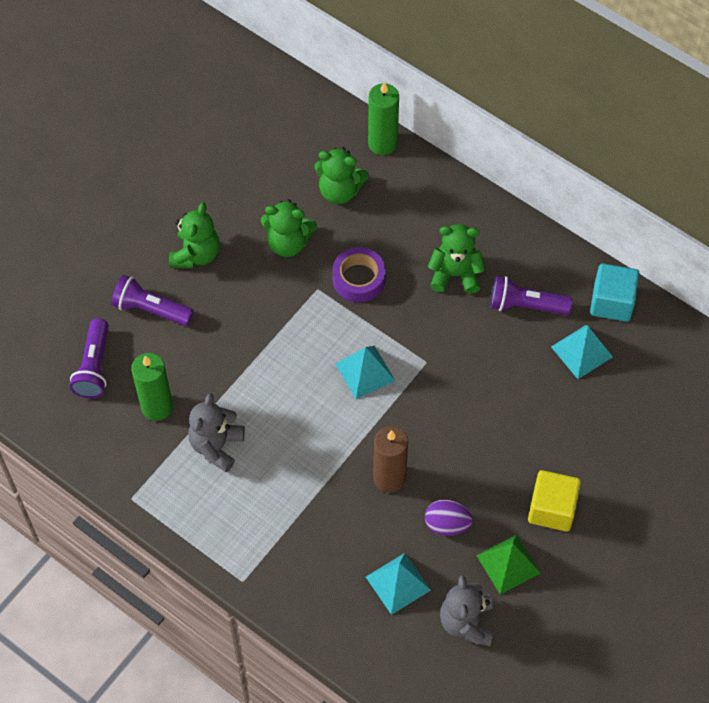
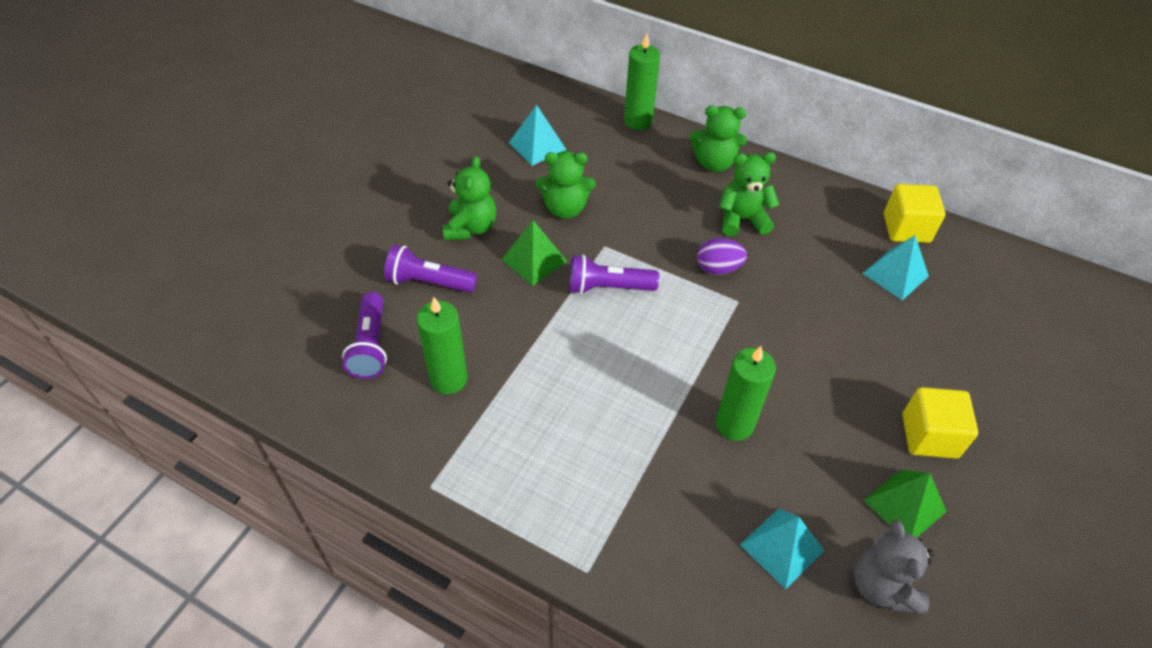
camera: 10 degrees left, 10 degrees down
grey teddy bear [188,393,245,472] -> none
green teddy bear [314,147,369,204] -> green teddy bear moved to [690,105,747,172]
purple tape [332,247,386,303] -> none
turquoise pyramid [336,346,395,399] -> turquoise pyramid moved to [509,105,566,166]
brown candle [373,426,408,493] -> green candle [716,346,776,441]
purple egg [425,499,473,536] -> purple egg moved to [697,238,747,275]
purple flashlight [490,276,573,315] -> purple flashlight moved to [569,255,659,294]
turquoise cube [590,263,640,322] -> yellow cube [884,184,945,243]
none -> green pyramid [501,220,568,286]

